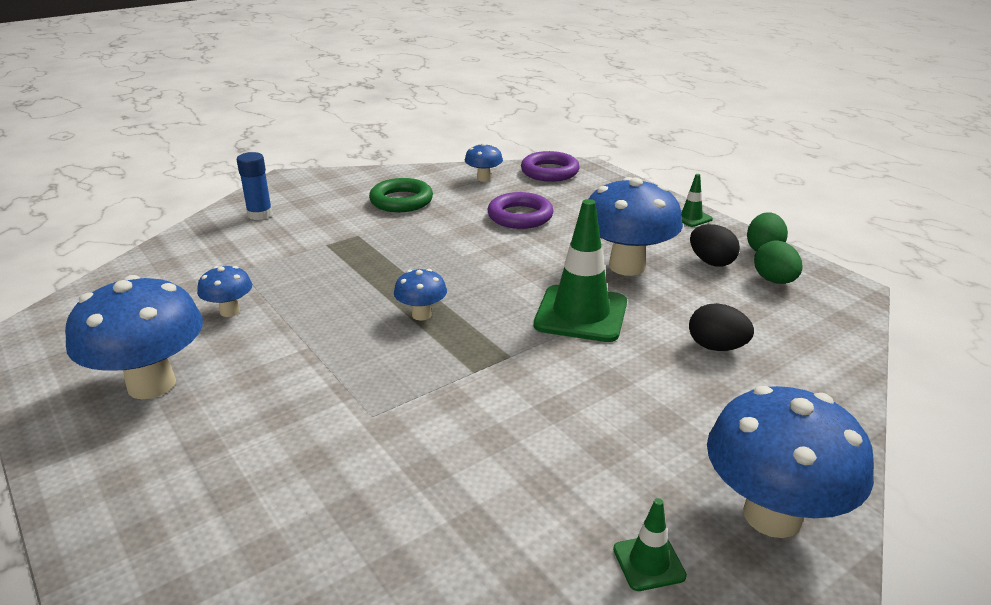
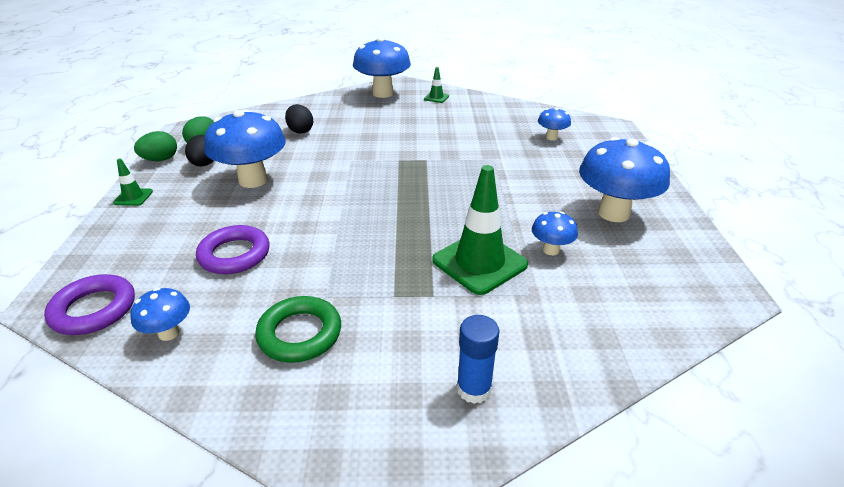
camera: 145 degrees left, 5 degrees up
blue mushroom [394,269,447,321] -> blue mushroom moved to [538,108,571,141]
green traffic cone [534,199,627,342] -> green traffic cone moved to [432,165,528,295]

